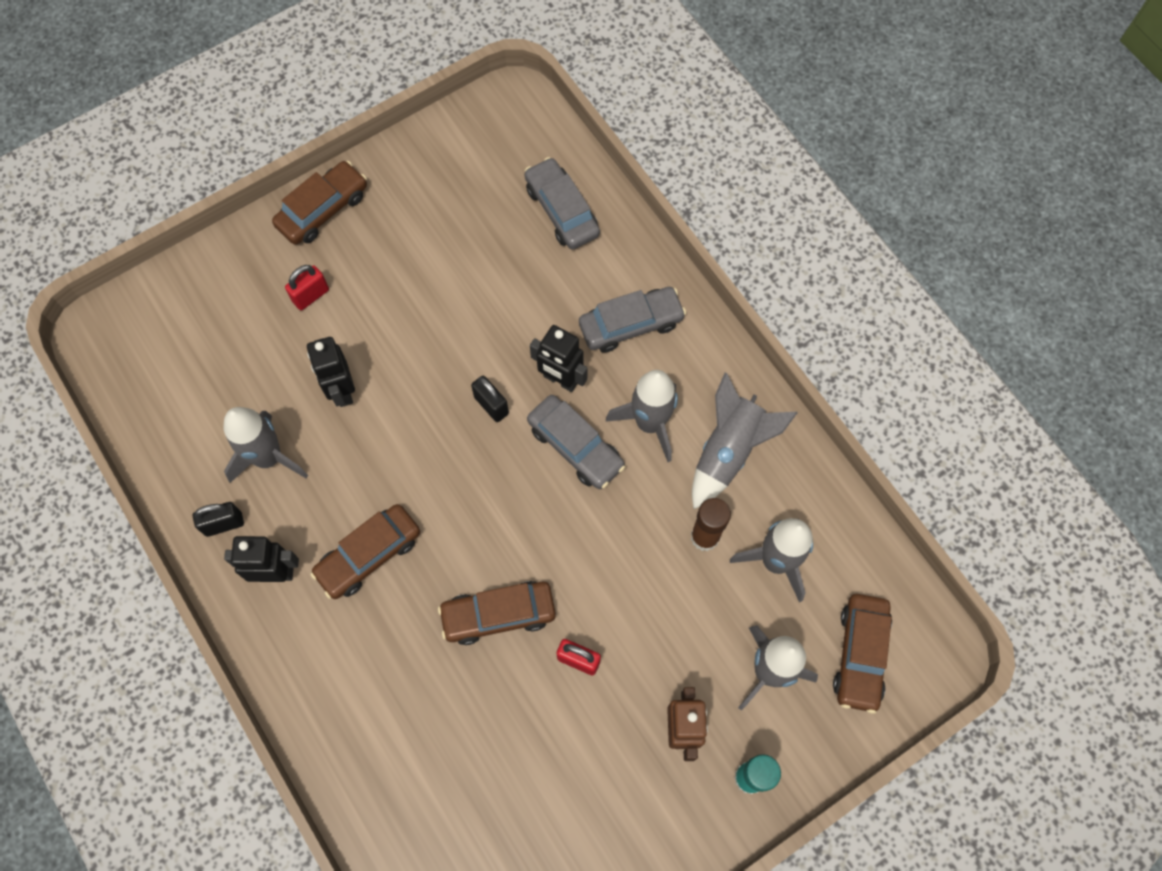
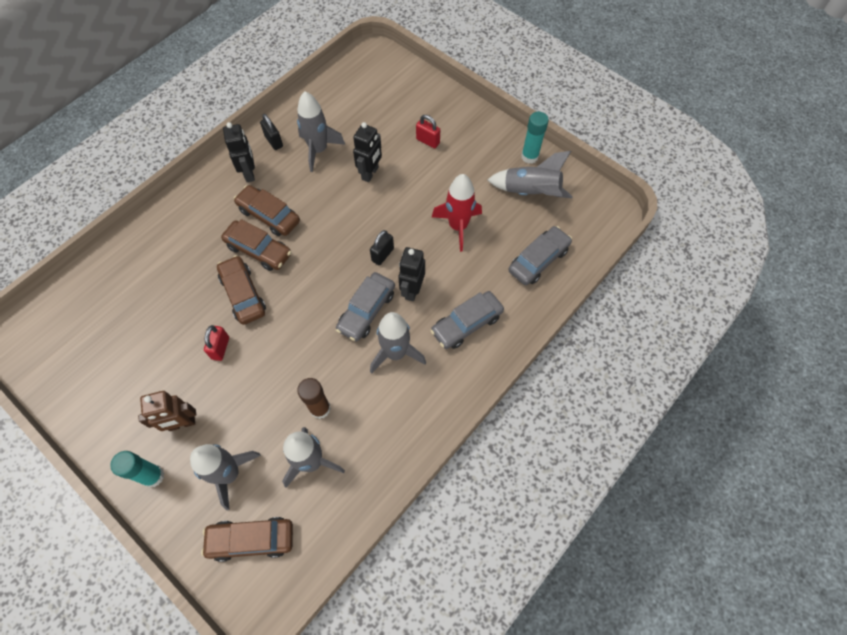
camera: 75 degrees right, 5 degrees down
brown car [272,161,367,245] -> brown car moved to [221,219,291,271]
black robot [307,337,355,407] -> black robot turned 150 degrees clockwise [353,122,382,182]
grey car [579,287,686,353] -> grey car turned 90 degrees clockwise [430,291,504,349]
grey rocket [692,372,798,509] -> grey rocket moved to [487,151,573,198]
none -> red rocket [432,174,482,252]
none -> turquoise glue stick [521,112,549,163]

